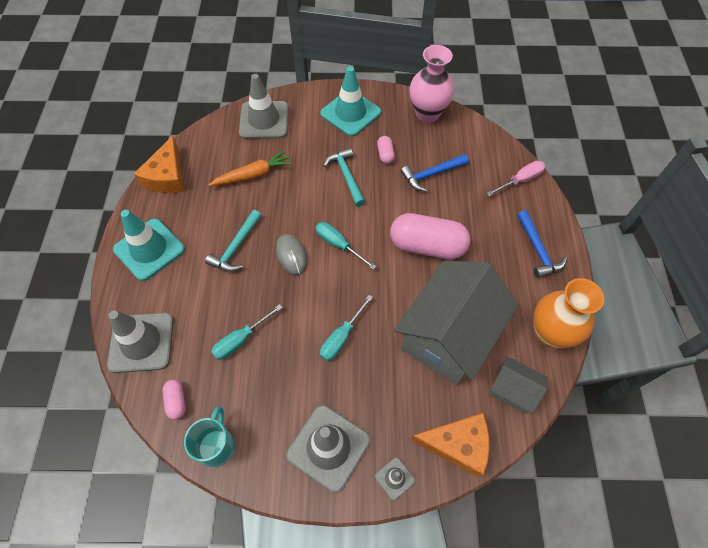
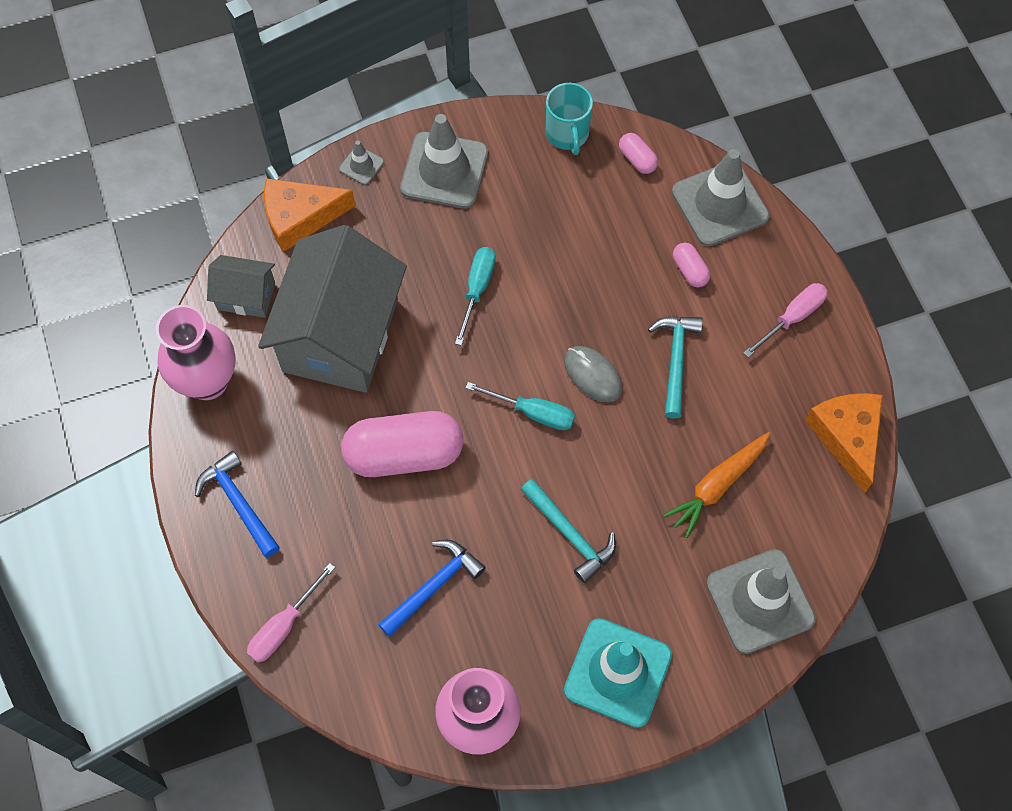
camera: 160 degrees right, 5 degrees up
turquoise traffic cone [113,210,185,281] -> pink screwdriver [744,283,828,357]
turquoise screwdriver [211,304,283,360] -> none
pink capsule [377,136,395,164] -> pink capsule moved to [673,243,710,287]
orange vase [533,278,604,348] -> pink vase [156,305,236,400]

